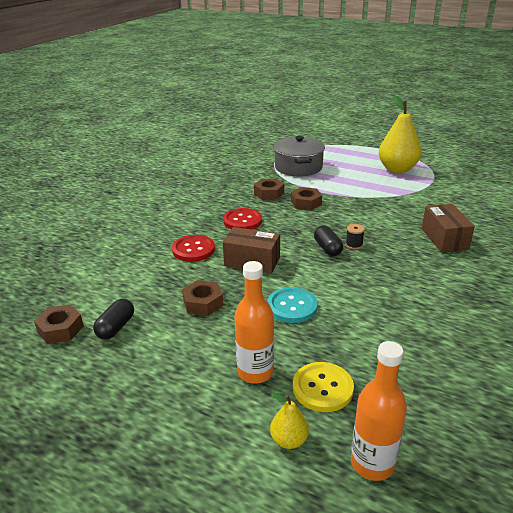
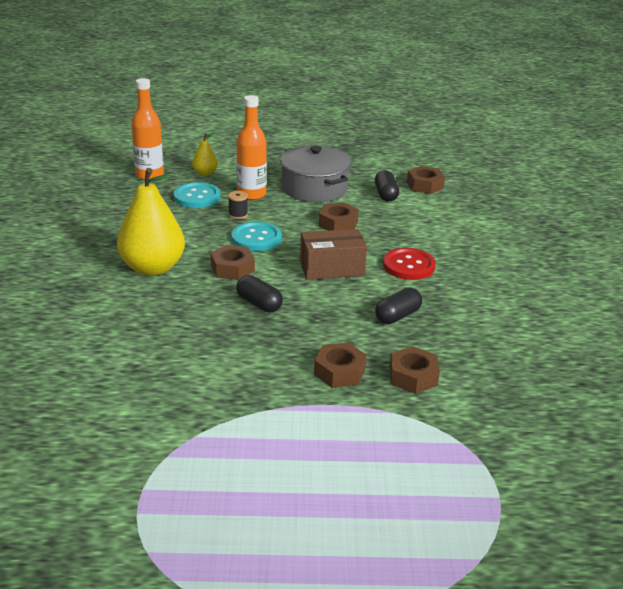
camera: 150 degrees right, 0 degrees up
red button [223,208,262,229] -> black capsule [375,288,422,324]
grey pot [274,136,325,176] -> grey pot moved to [280,145,351,202]
yellow button [293,362,354,412] -> turquoise button [173,182,220,208]
black spool [346,224,365,249] -> black spool moved to [228,191,248,219]
yellow pear [379,96,421,173] -> yellow pear moved to [117,168,185,276]
brown box [422,204,475,253] -> none
none -> brown nut [210,245,255,280]

